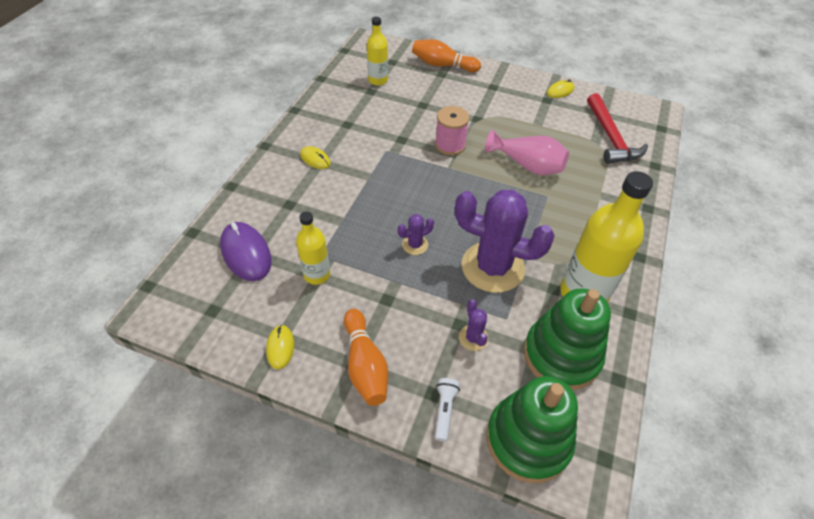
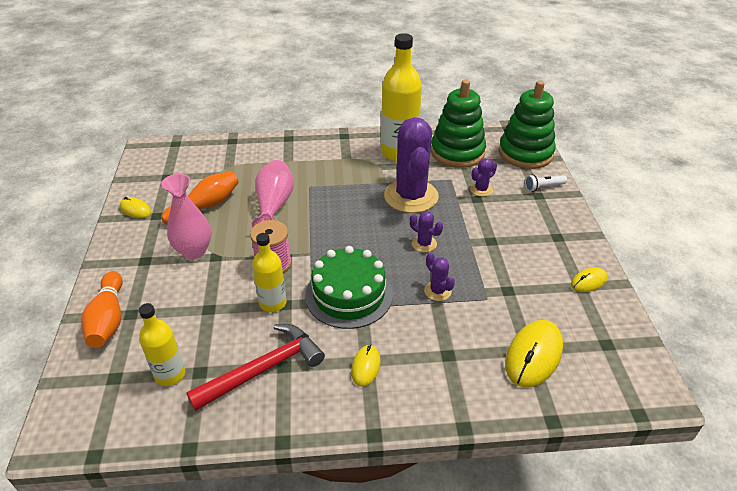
camera: 115 degrees left, 10 degrees down
purple mouse [220,222,271,281] -> yellow mouse [505,320,563,388]
yellow bottle [296,211,330,285] -> yellow bottle moved to [252,233,286,312]
orange bowling pin [344,309,388,406] -> orange bowling pin moved to [161,171,239,225]
red hammer [587,93,648,164] -> red hammer moved to [186,324,325,411]
none -> pink vase [161,174,211,259]
none -> green cake [305,246,393,329]
none -> purple cactus [424,253,455,301]

